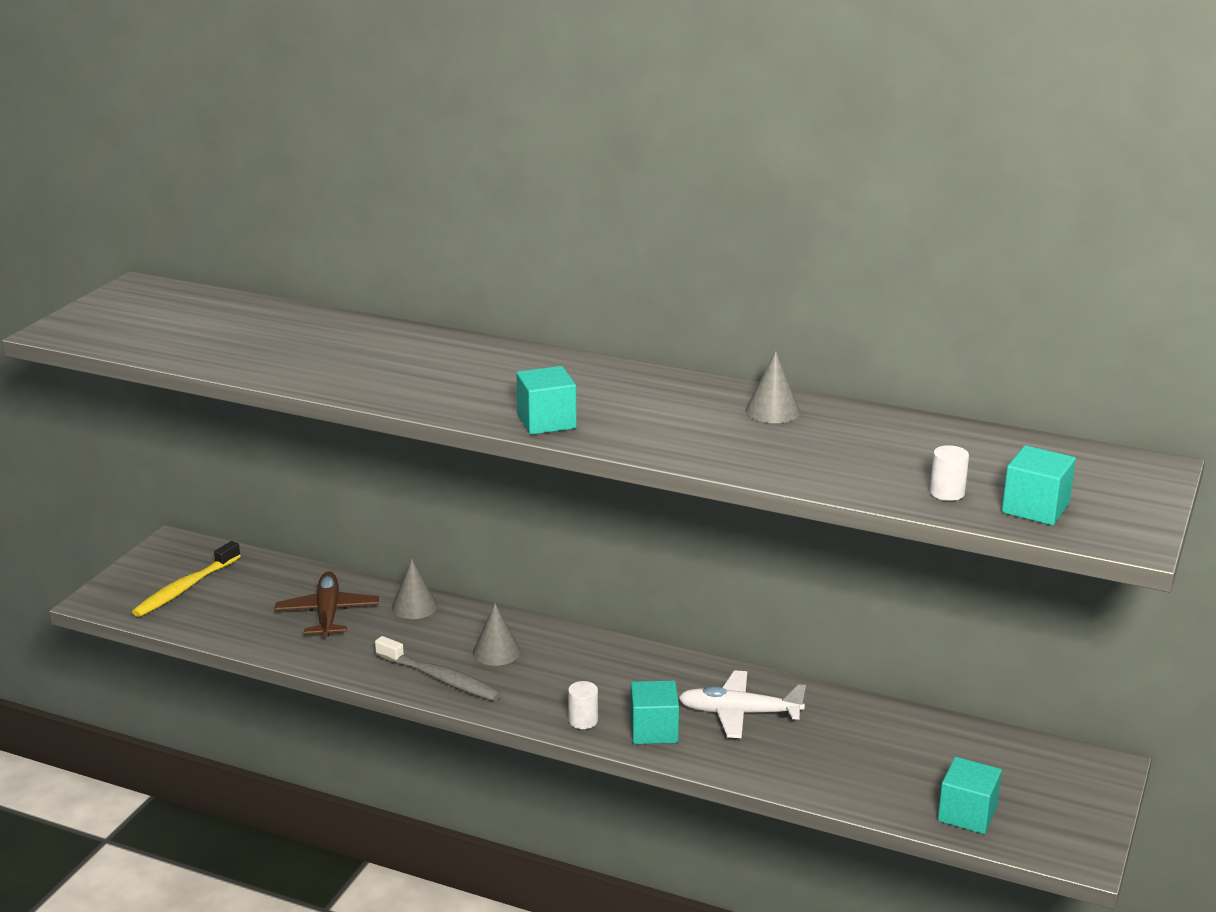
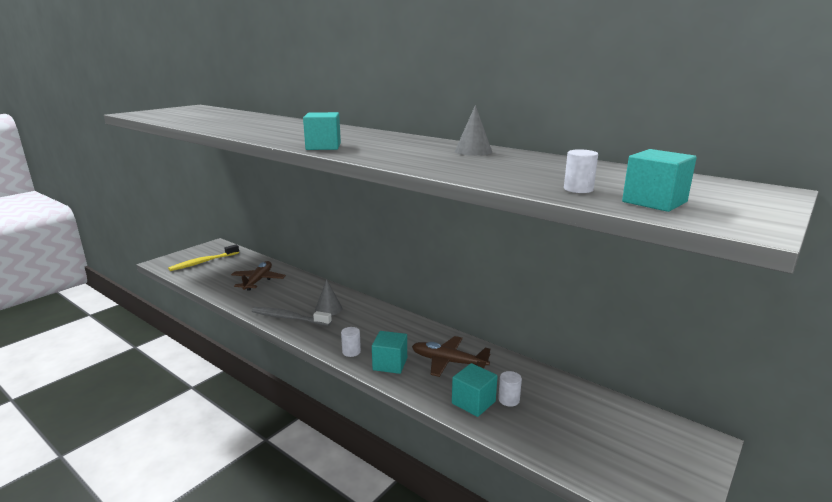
camera: 15 degrees right, 5 degrees down
grey toothbrush [375,636,501,701] -> grey toothbrush turned 150 degrees clockwise [252,307,332,326]
grey cone [392,559,438,619] -> none
white plane [678,670,806,738] -> brown plane [412,336,490,377]
turquoise cube [938,757,1002,834] -> turquoise cube moved to [452,363,498,417]
none -> white cylinder [498,371,522,407]

